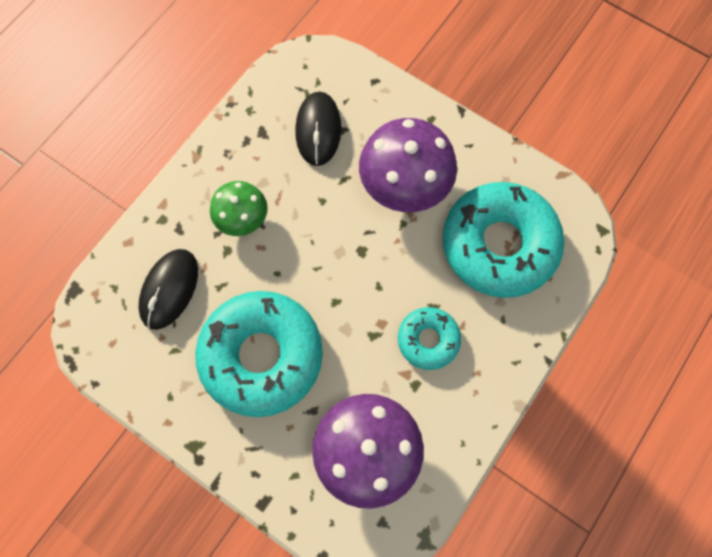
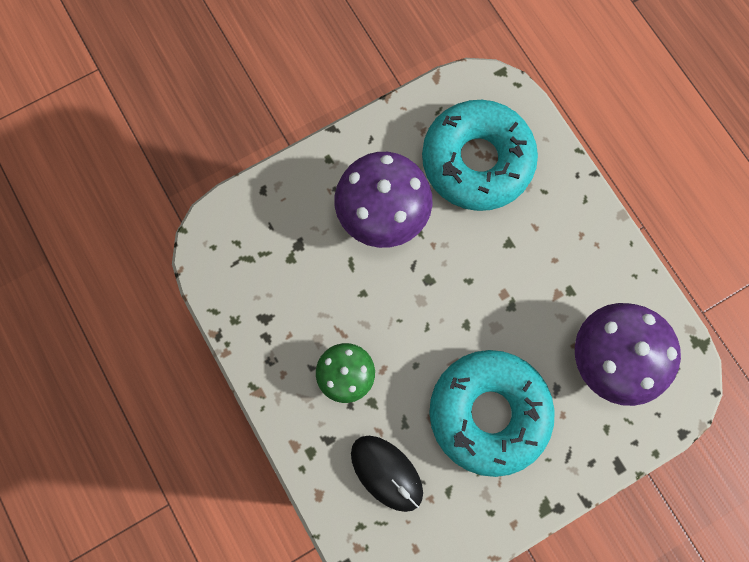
camera: 65 degrees left, 5 degrees up
black mouse [295,91,341,166] -> none
turquoise donut [398,307,461,370] -> none

